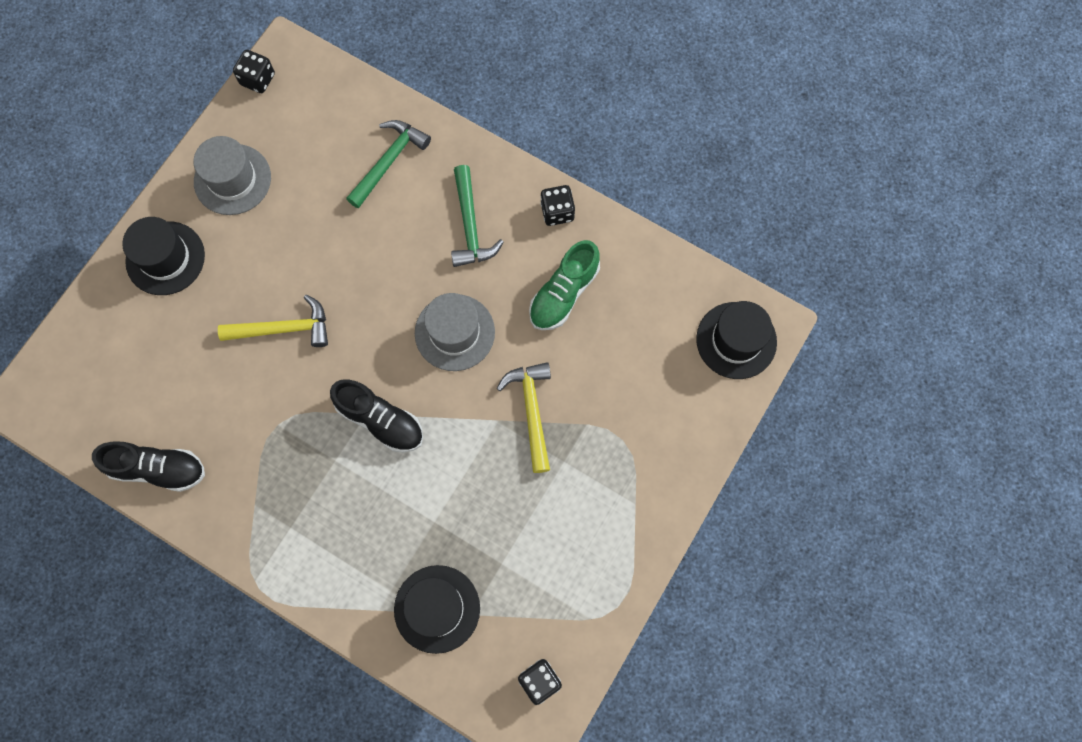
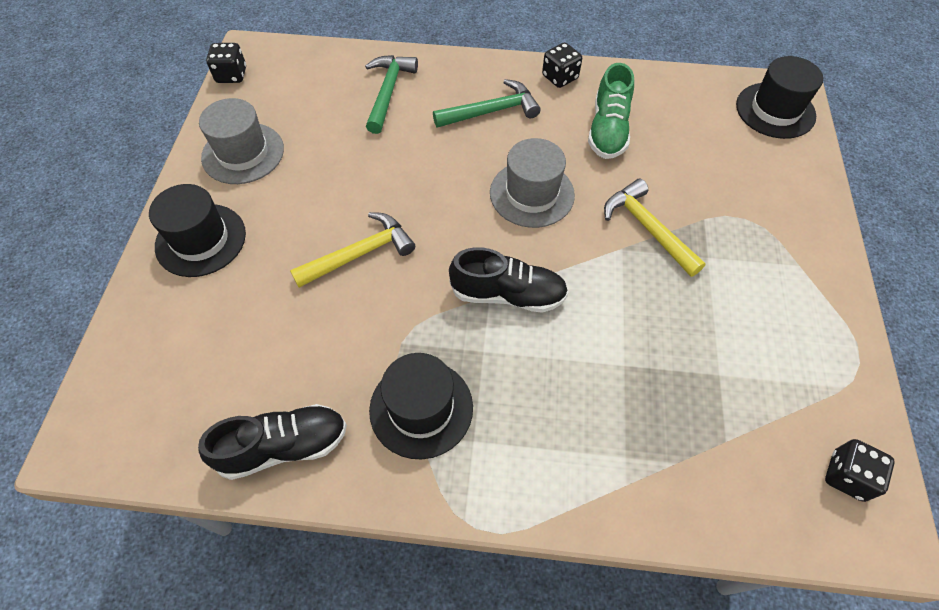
camera: 25 degrees left, 15 degrees down
black hat [394,565,480,654] -> black hat moved to [369,353,473,459]
green hammer [451,165,504,267] -> green hammer turned 75 degrees counterclockwise [433,79,541,128]

